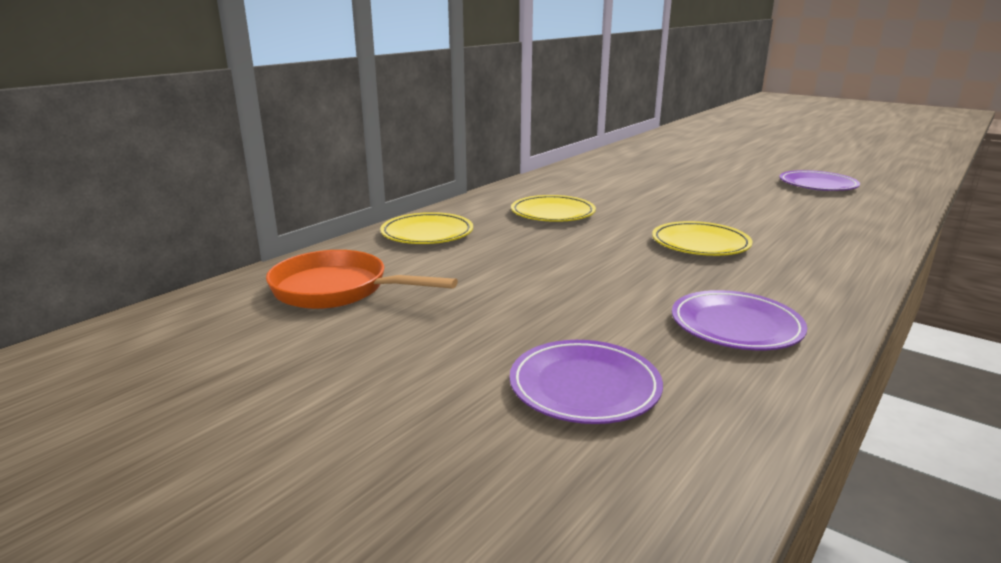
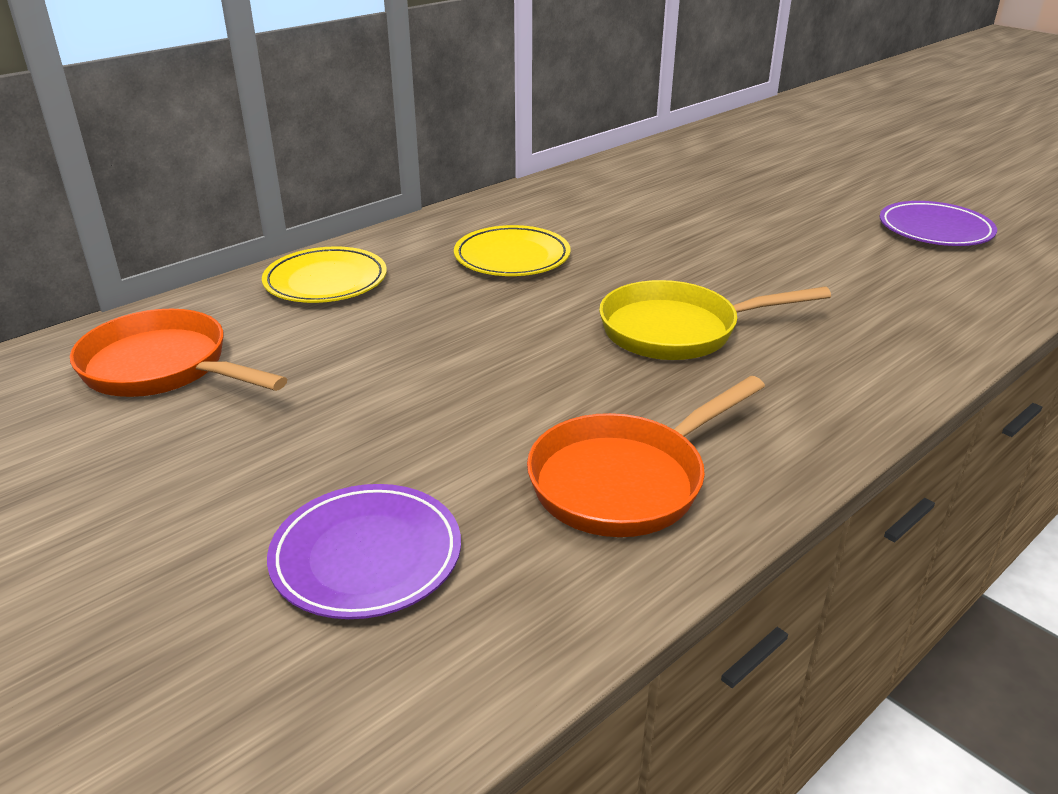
camera: 10 degrees right, 10 degrees up
yellow plate [652,221,753,256] -> yellow pan [599,280,831,360]
purple plate [672,290,807,350] -> orange pan [527,376,765,537]

